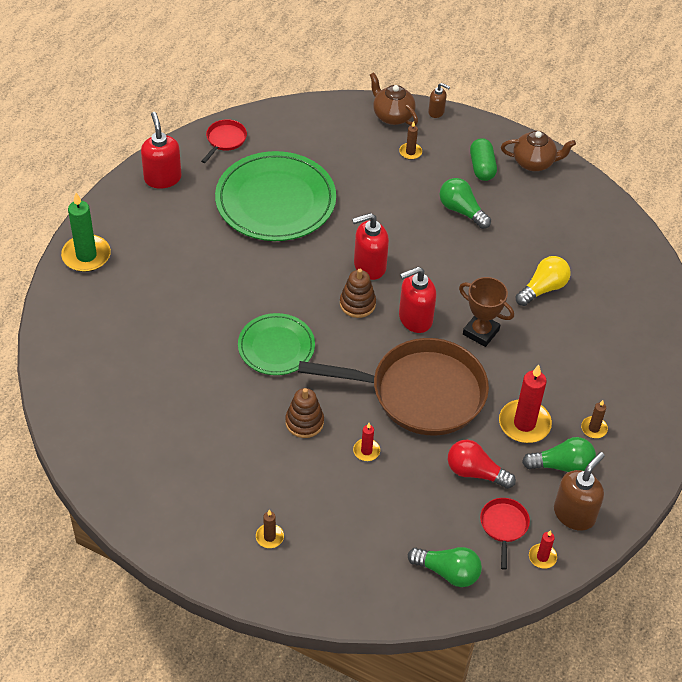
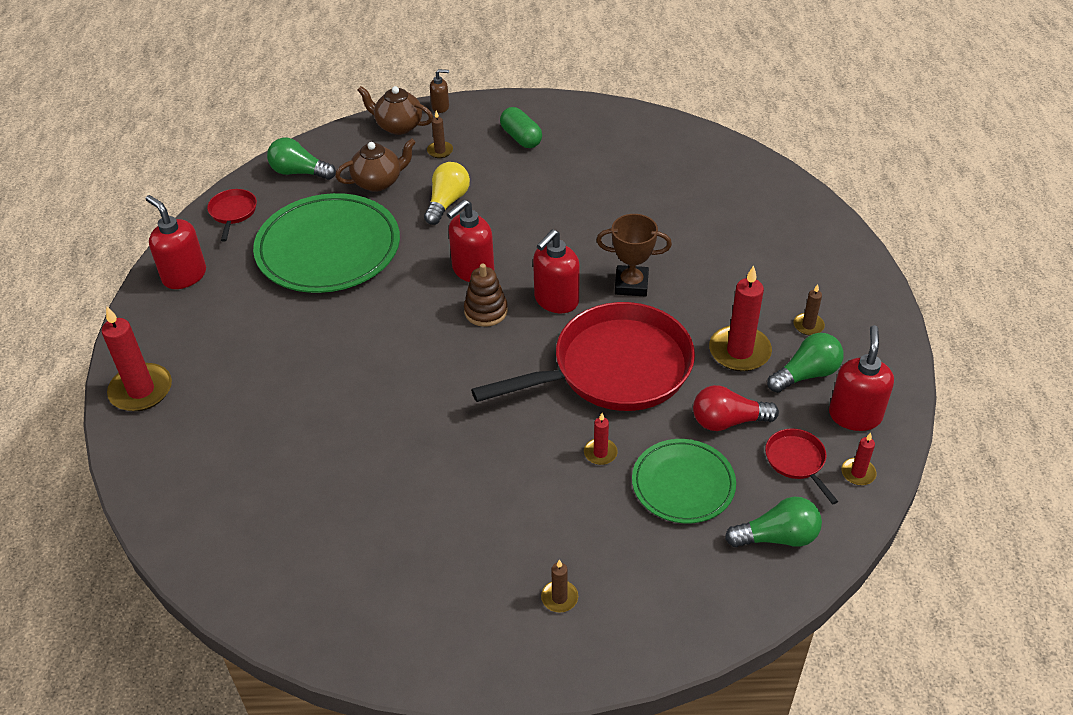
camera: 25 degrees left, 5 degrees down
green candle [61,193,111,272] -> red candle [102,307,172,412]
green plate [238,313,315,375] -> green plate moved to [632,439,736,523]
brown stacking toy [285,388,324,438] -> none
brown pan [298,338,489,436] -> red pan [471,302,695,411]
green light bulb [440,178,491,229] -> green light bulb moved to [267,138,336,180]
brown teapot [501,131,576,171] -> brown teapot moved to [335,138,416,192]
yellow light bulb [516,256,571,306] -> yellow light bulb moved to [424,162,470,225]
brown soap dispenser [554,452,605,531] -> red soap dispenser [829,325,894,431]

